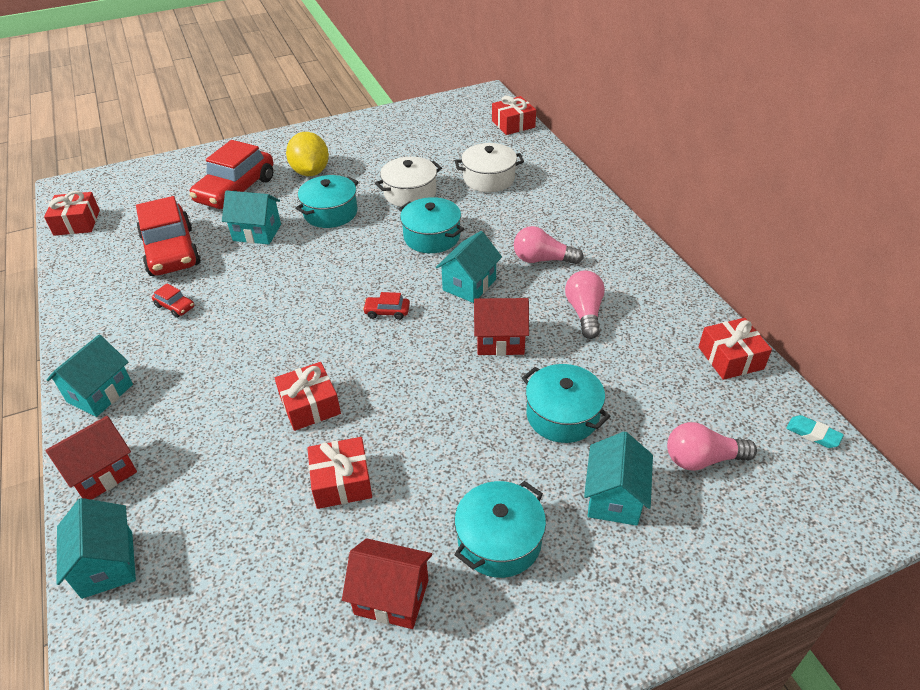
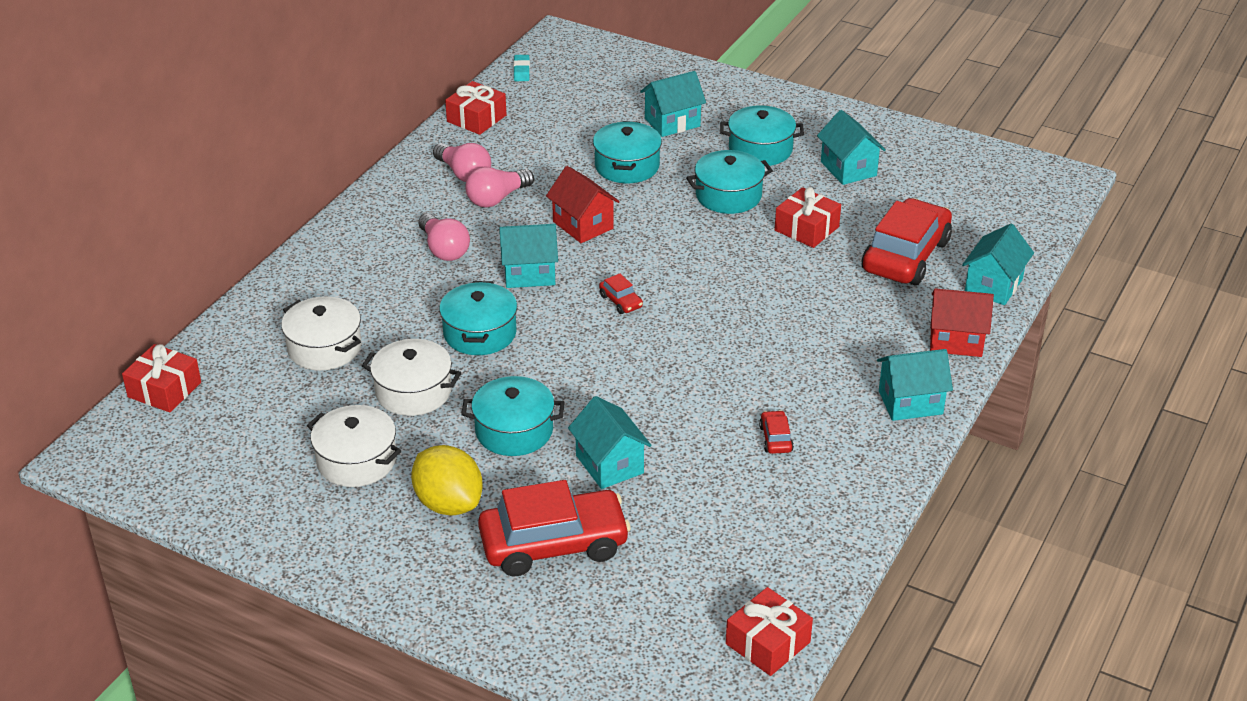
camera: 130 degrees left, 5 degrees down
red car [136,196,201,276] -> red car moved to [862,198,952,285]
red gift [275,362,341,431] -> none
yellow lemon [286,132,329,176] -> yellow lemon turned 75 degrees counterclockwise [411,445,483,516]
red house [342,538,432,629] -> turquoise house [817,110,886,185]
pink light bulb [667,422,757,471] -> pink light bulb moved to [433,143,491,182]
none -> white pot [307,405,402,487]
none -> turquoise pot [686,150,773,214]

